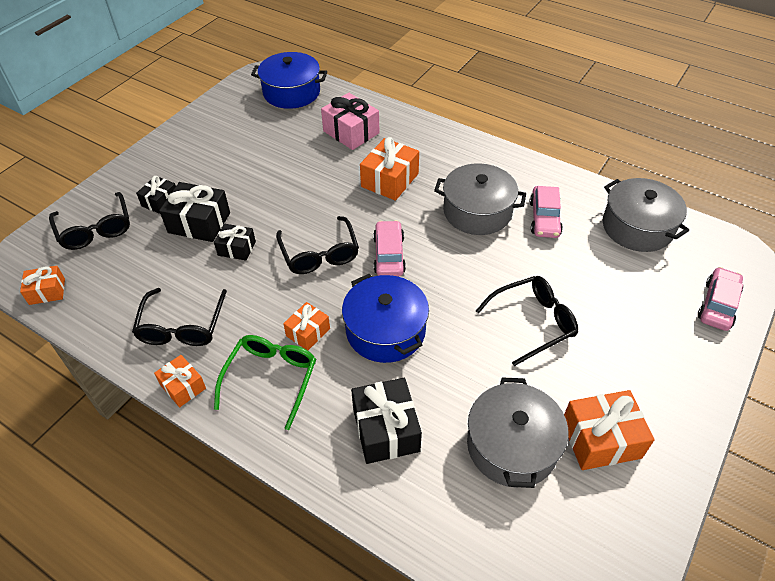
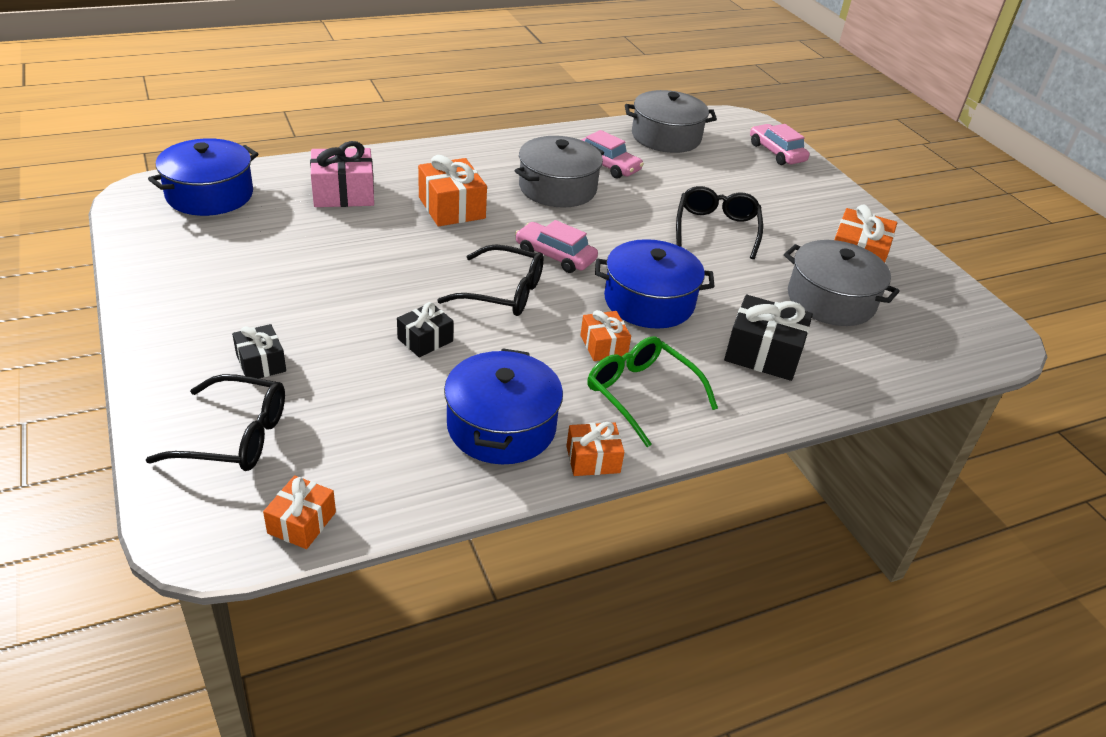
camera: 60 degrees left, 10 degrees down
black glasses [132,288,227,346] -> blue pot [444,348,563,465]
black gift [159,182,230,242] -> none

